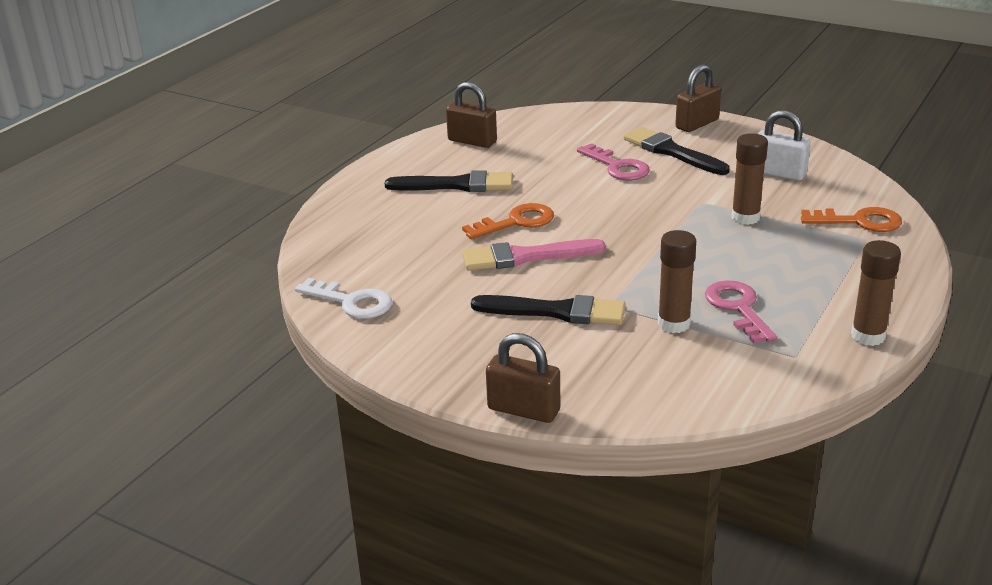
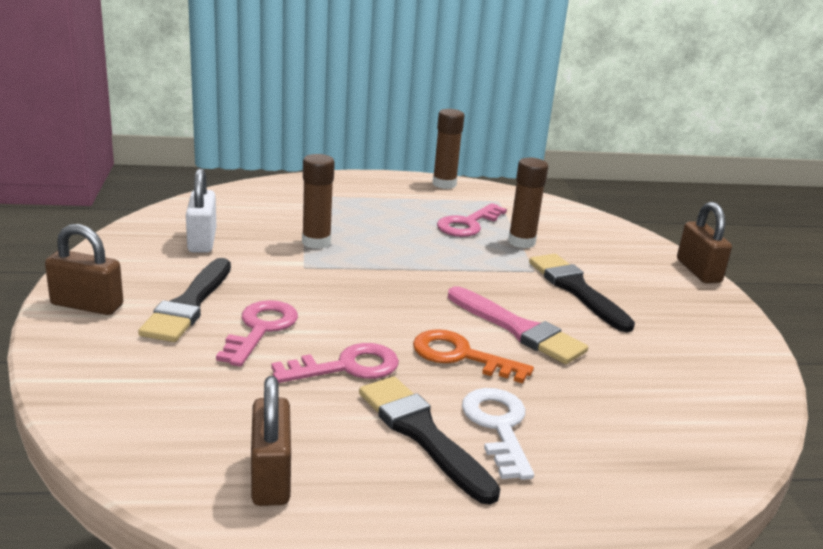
camera: 130 degrees left, 5 degrees down
white key [295,278,392,319] -> white key moved to [462,388,534,480]
orange key [801,207,902,232] -> none
none -> pink key [271,343,399,383]

